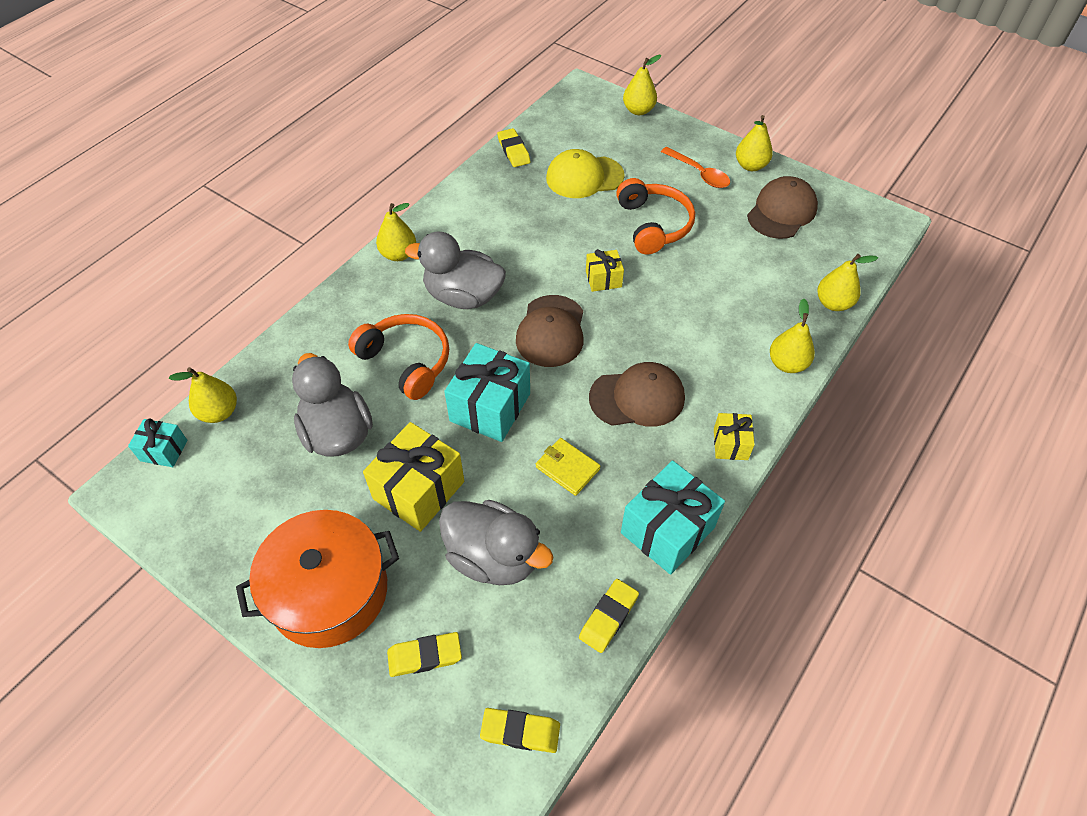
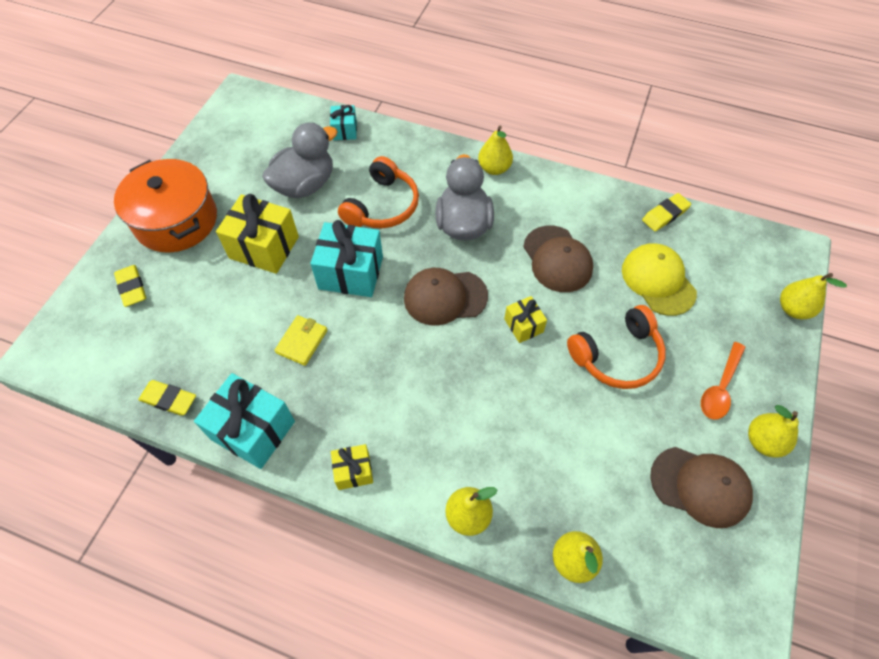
camera: 75 degrees right, 5 degrees up
turquoise gift [128,419,188,467] -> turquoise gift moved to [330,105,357,140]
yellow pear [169,367,237,423] -> none
grey duck [439,500,553,585] -> none
yellow eraser [480,708,560,753] -> none
brown cap [589,362,685,427] -> brown cap moved to [523,225,593,292]

